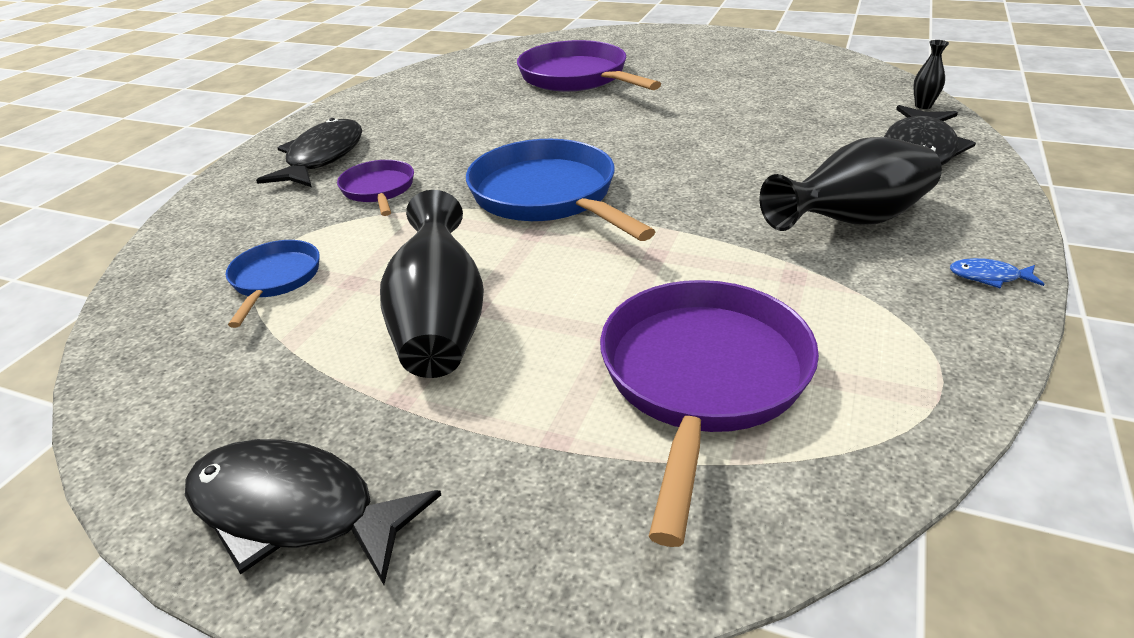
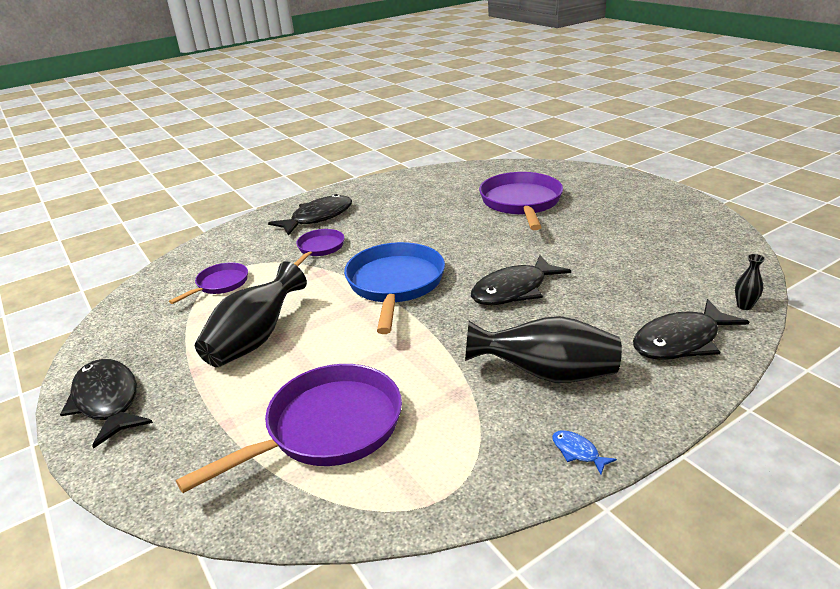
camera: 35 degrees right, 5 degrees down
blue pan [225,240,320,328] -> purple pan [169,263,248,304]
none -> black fish [471,255,571,305]

